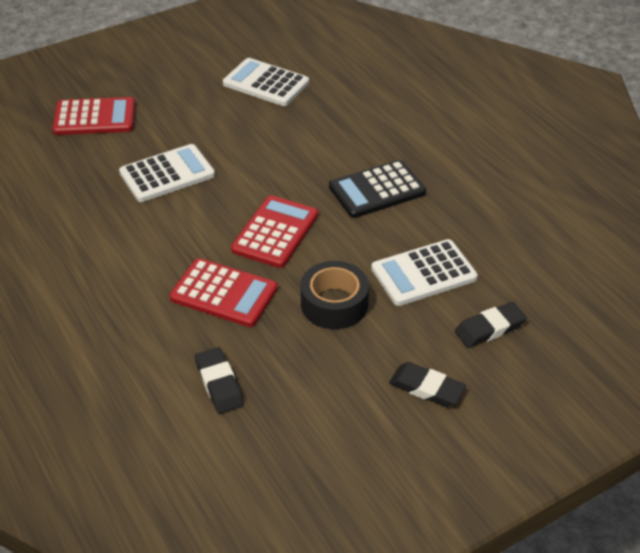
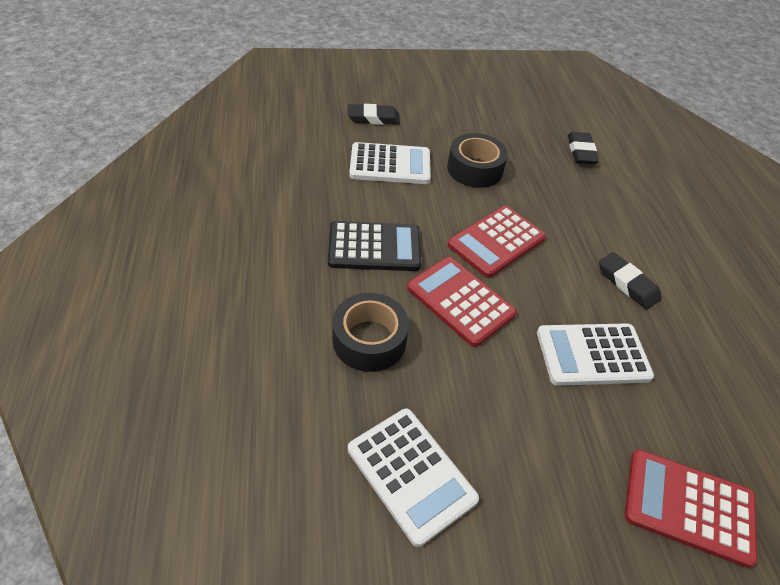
camera: 160 degrees left, 5 degrees up
red calculator [170,258,278,327] -> red calculator moved to [407,257,517,347]
black eraser [389,362,466,407] -> black eraser moved to [599,252,661,309]
none -> black tape [332,293,409,372]

